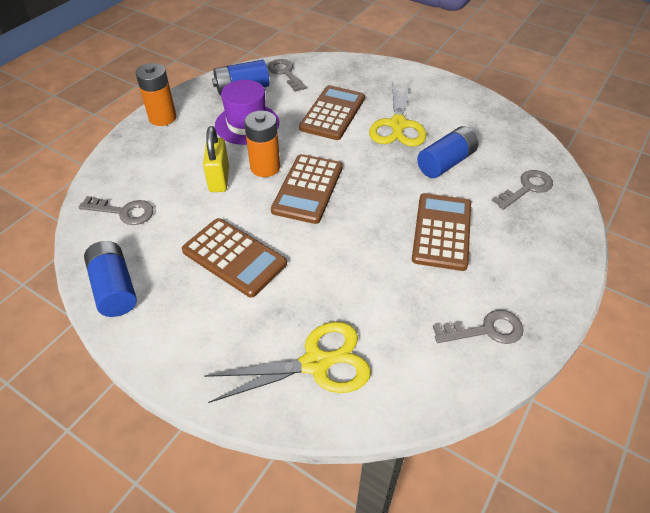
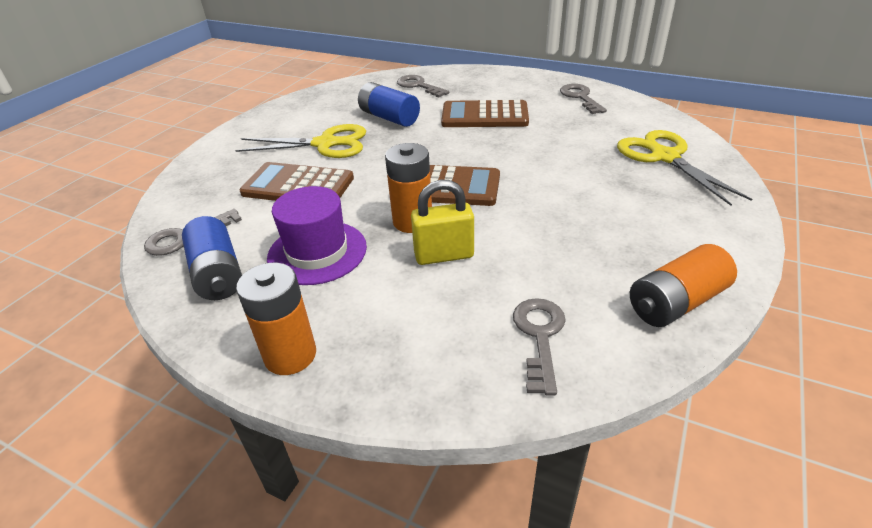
camera: 95 degrees left, 10 degrees down
blue battery [84,241,137,317] -> orange battery [630,244,737,327]
brown calculator [182,218,287,298] -> none

